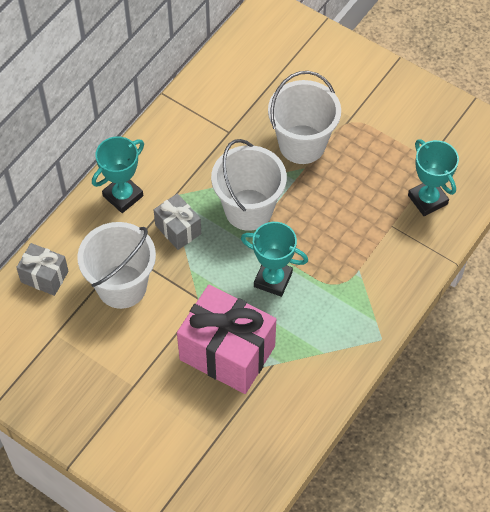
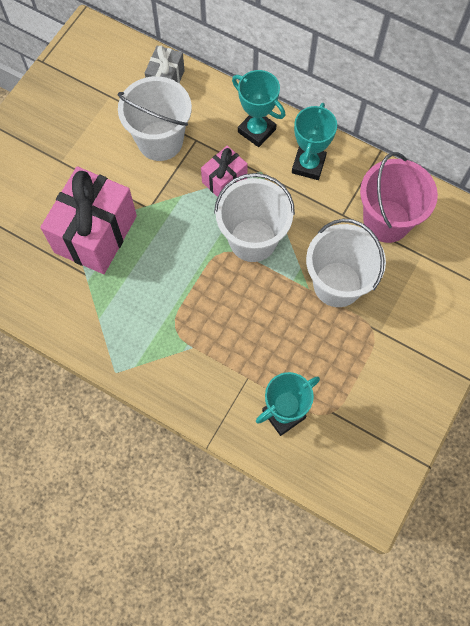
camera: 85 degrees right, 10 degrees up
grey gift [154,194,201,250] -> pink gift [201,146,248,197]
turquoise trophy [241,222,308,297] -> turquoise trophy moved to [292,103,337,180]
none -> pink bucket [360,152,438,243]

